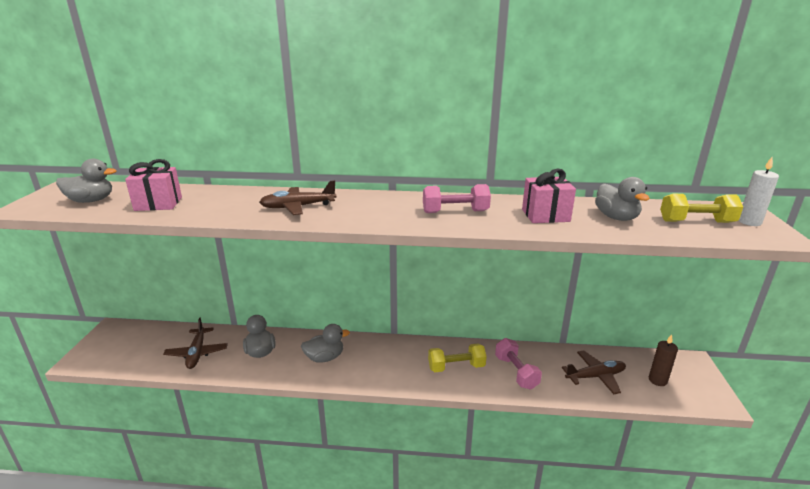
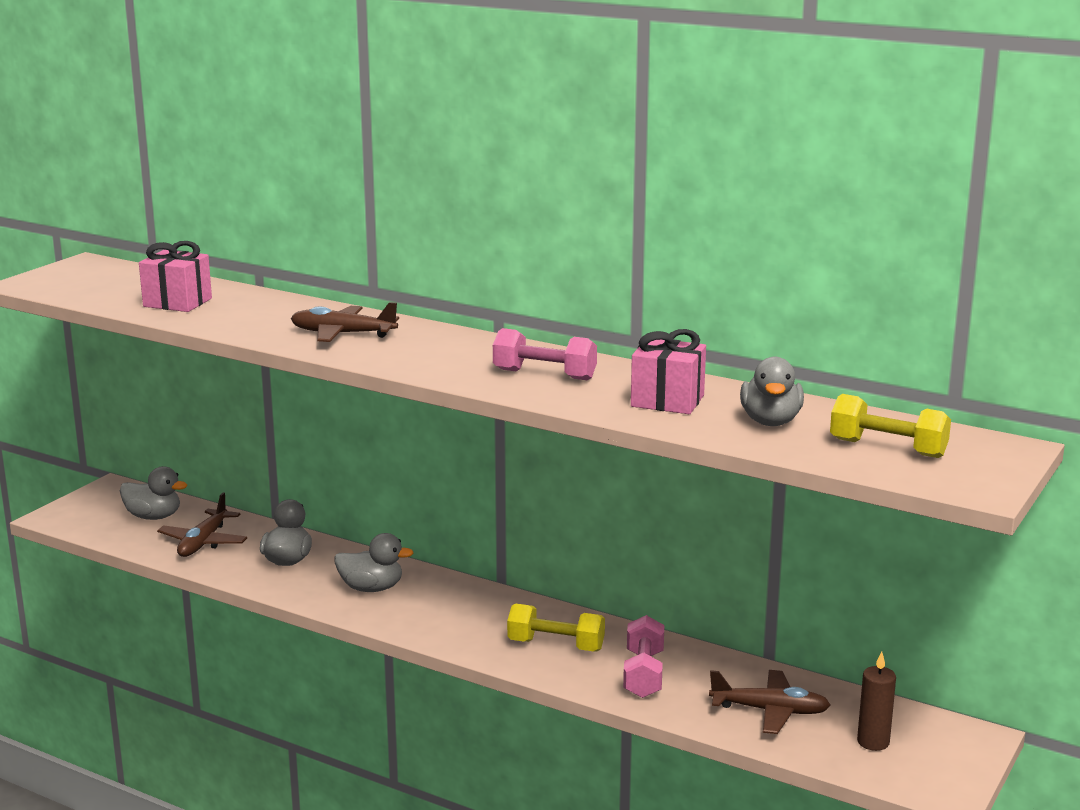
camera: 25 degrees right, 5 degrees down
grey duck [56,159,117,203] -> grey duck moved to [120,466,187,520]
white candle [738,157,779,226] -> none

